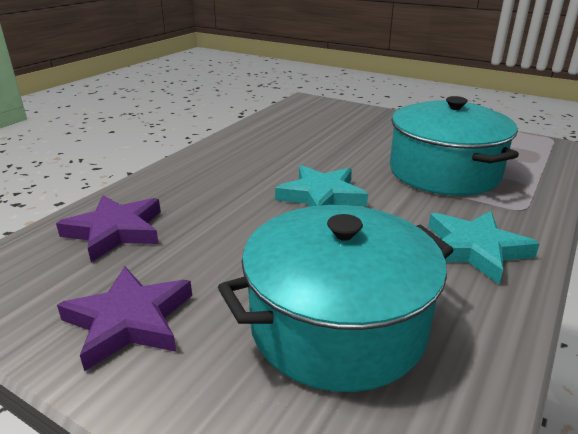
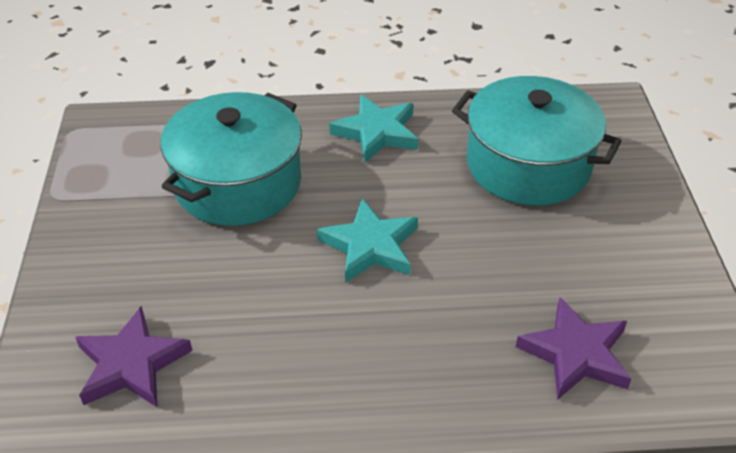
camera: 125 degrees left, 15 degrees up
purple star [57,266,192,372] -> purple star moved to [75,306,192,407]

